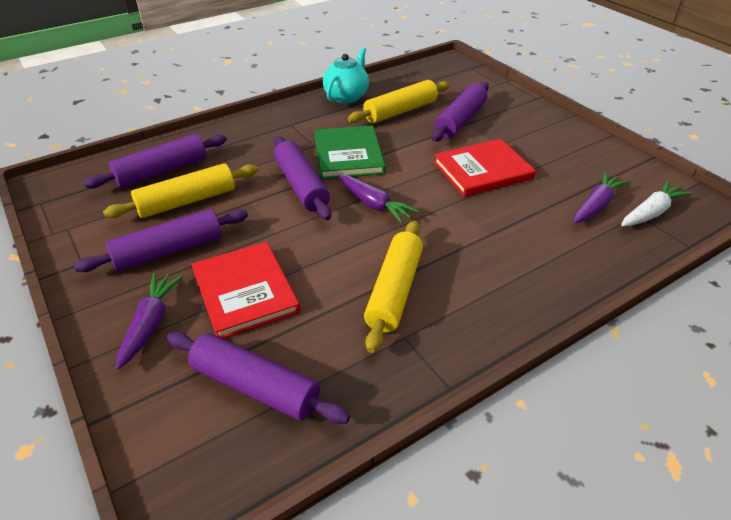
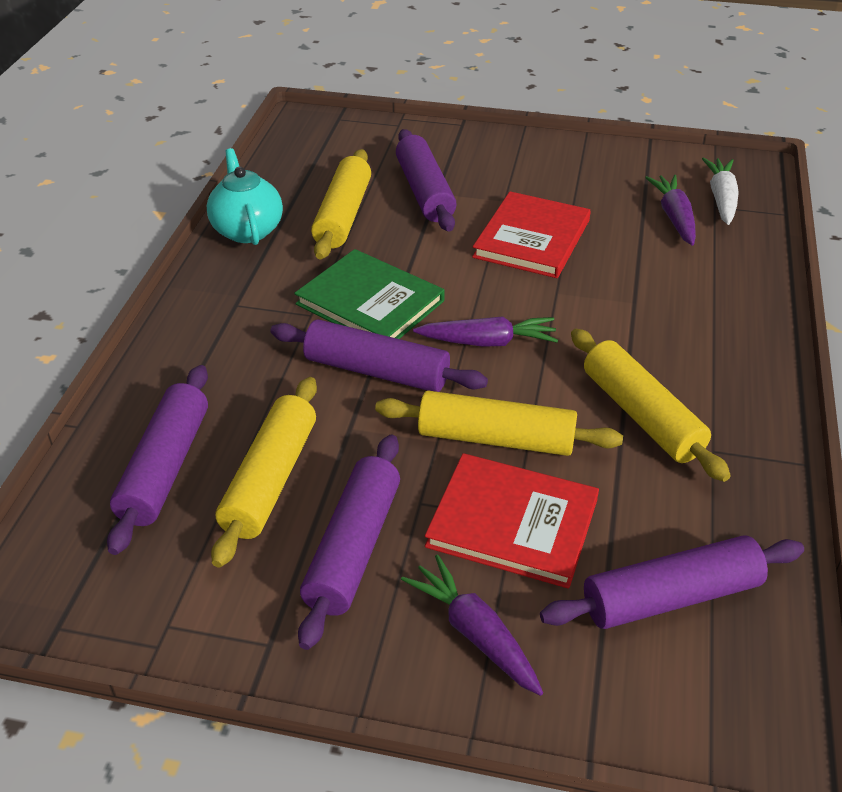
camera: 45 degrees left, 0 degrees up
none -> yellow rolling pin [375,391,623,456]

